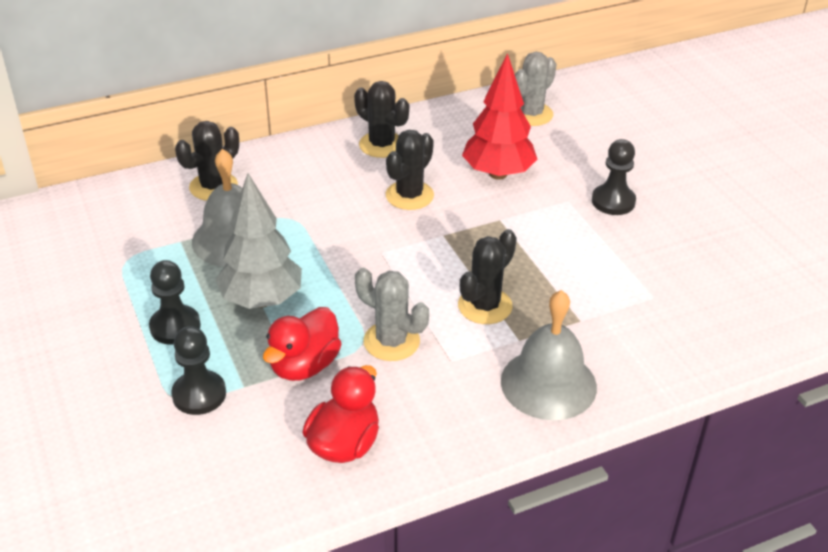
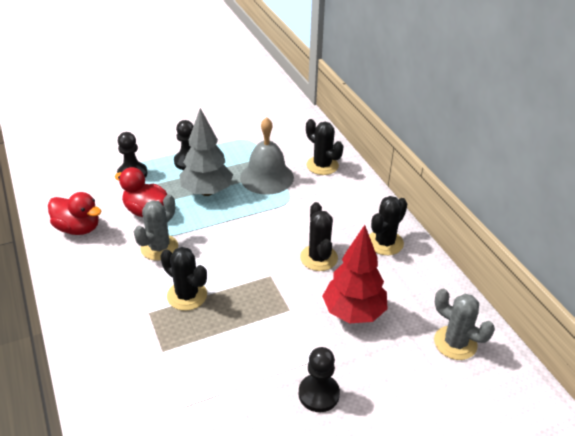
camera: 90 degrees right, 0 degrees up
black cactus [386,130,434,210] -> black cactus turned 45 degrees clockwise [300,202,338,271]
grey bell [501,290,597,420] -> none

